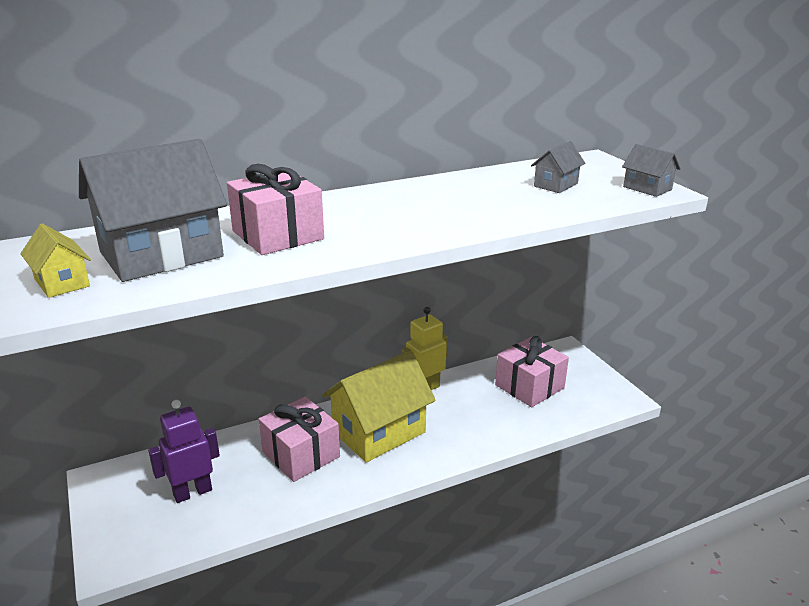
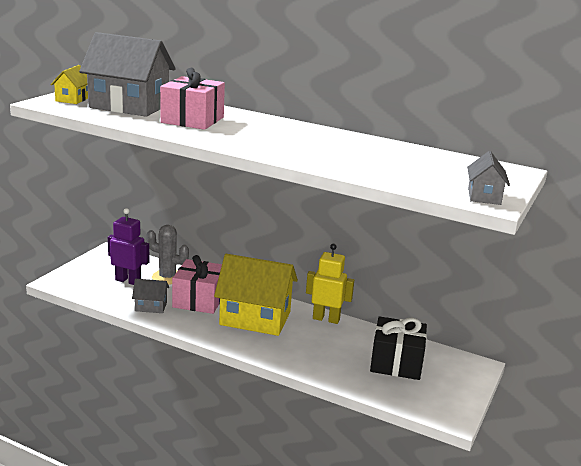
camera: 50 degrees right, 5 degrees down
pink gift [495,336,569,407] -> black gift [370,316,427,380]
grey house [531,141,585,193] -> grey house moved to [132,279,169,313]
none -> grey cactus [146,225,189,285]

